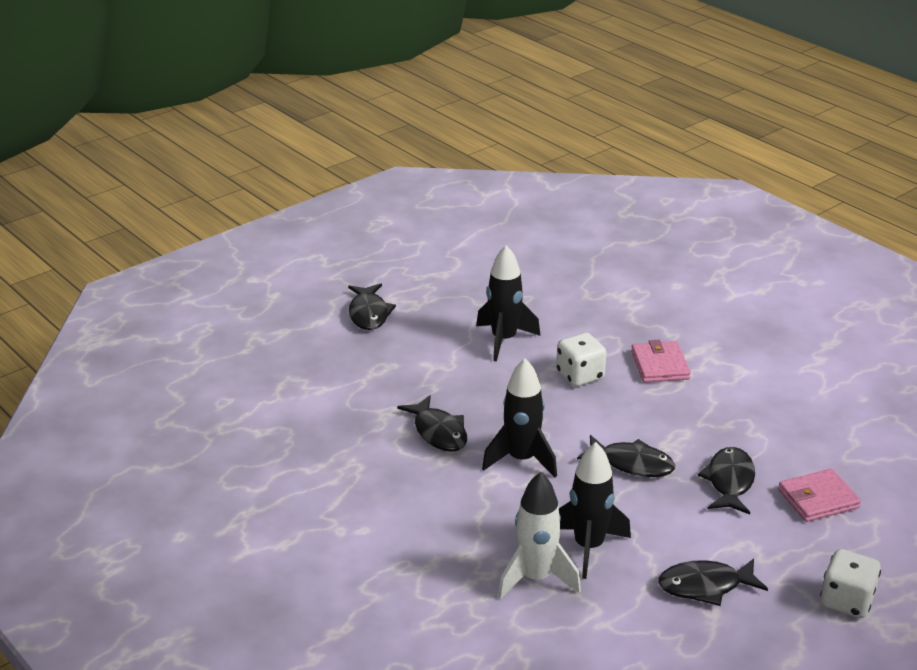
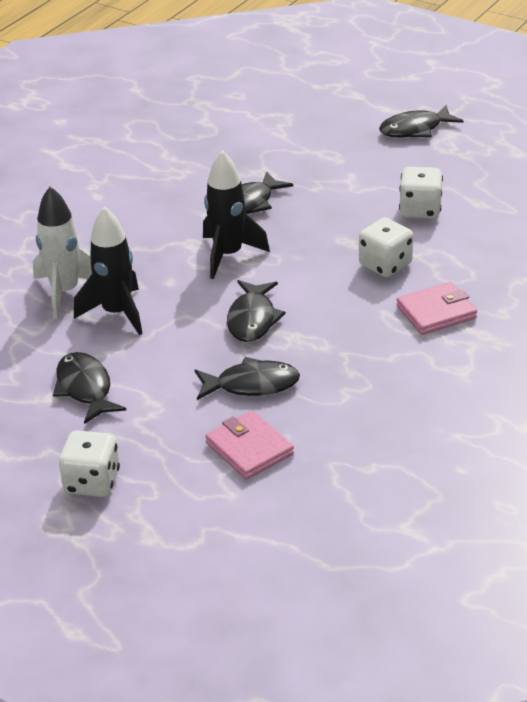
camera: 75 degrees right, 5 degrees up
black rocket [476,245,541,362] -> white dice [399,167,443,219]

